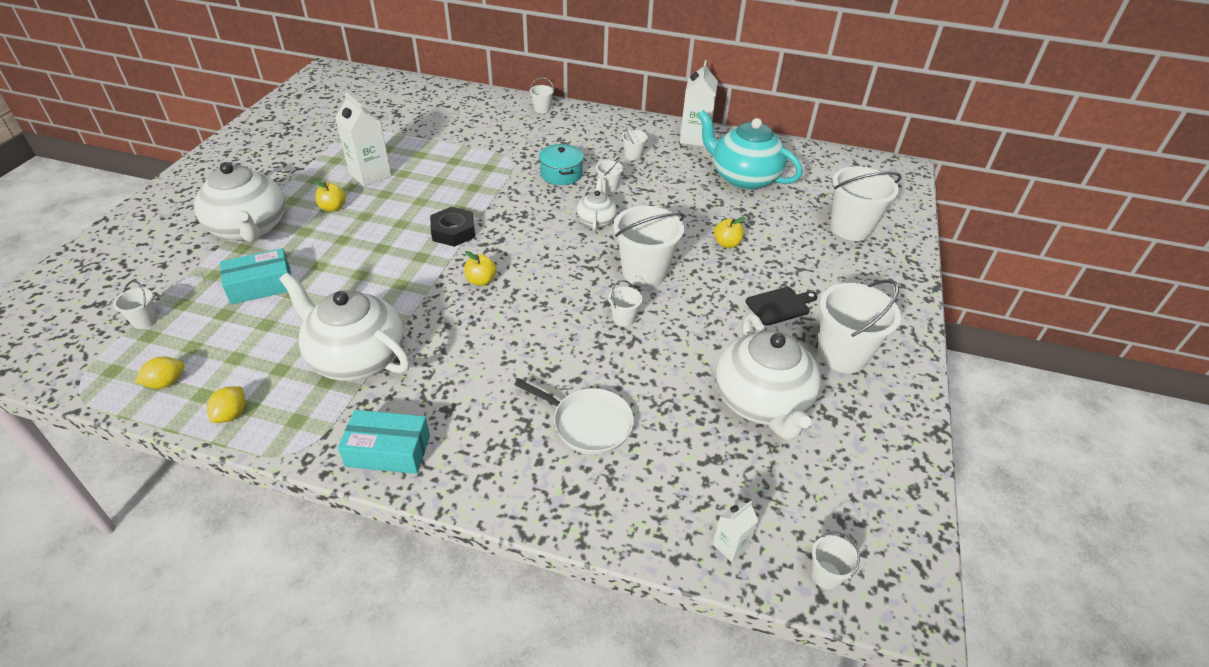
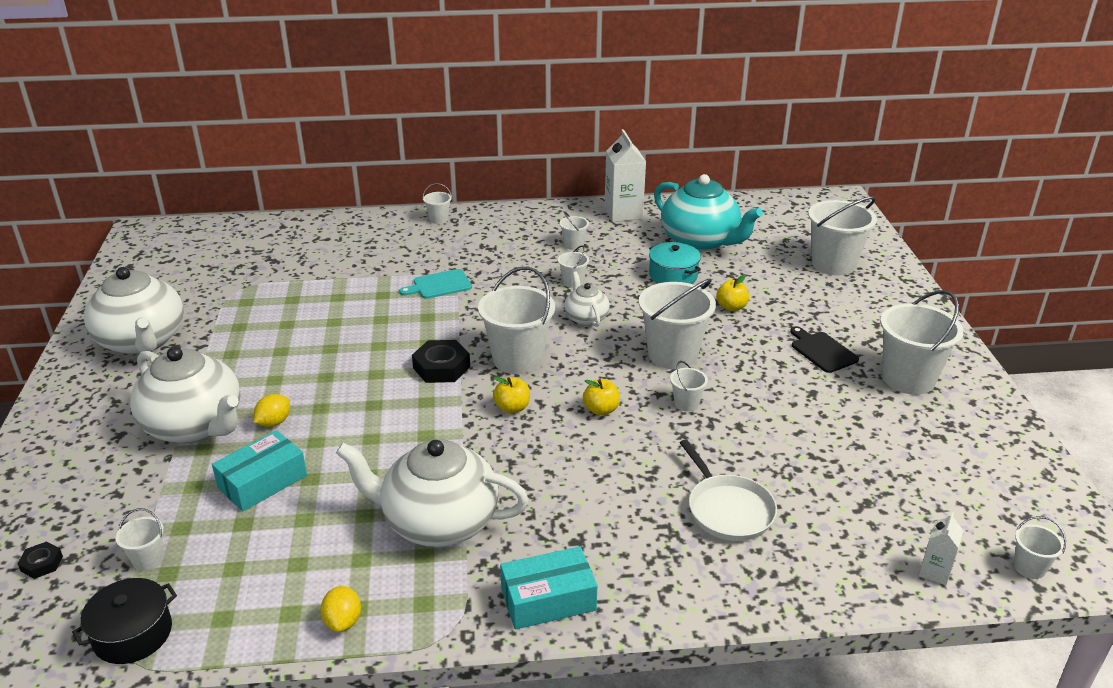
camera: 20 degrees left, 10 degrees down
yellow lemon [135,357,184,389] -> yellow lemon moved to [254,394,290,427]
yellow apple [314,180,346,212] -> yellow apple moved to [583,379,620,416]
white carton [335,92,392,187] -> none
white pan [514,379,634,455] -> white pan turned 60 degrees clockwise [680,439,777,541]
turquoise pot [539,144,584,185] -> turquoise pot moved to [649,242,701,284]
turquoise teapot [698,110,803,190] -> turquoise teapot turned 150 degrees counterclockwise [654,174,763,251]
white teapot [715,313,821,440] -> white teapot moved to [84,267,184,355]
black cutting board [746,287,817,326] -> black cutting board turned 75 degrees counterclockwise [790,326,859,373]
none -> black nut [18,542,63,579]
none -> black pot [72,578,177,664]
none -> turquoise cutting board [399,269,472,299]
none -> white bucket [478,267,555,374]

